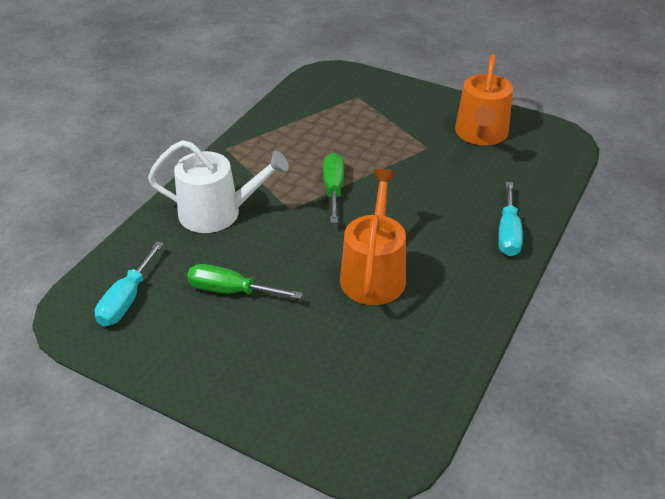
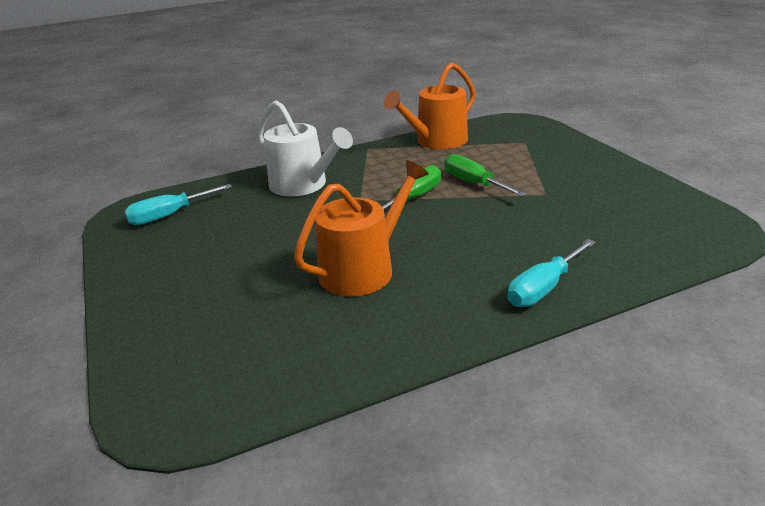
camera: 40 degrees right, 10 degrees down
green screwdriver [187,264,302,299] -> green screwdriver moved to [444,154,526,197]
orange watering can [455,54,513,145] -> orange watering can moved to [384,62,476,149]

